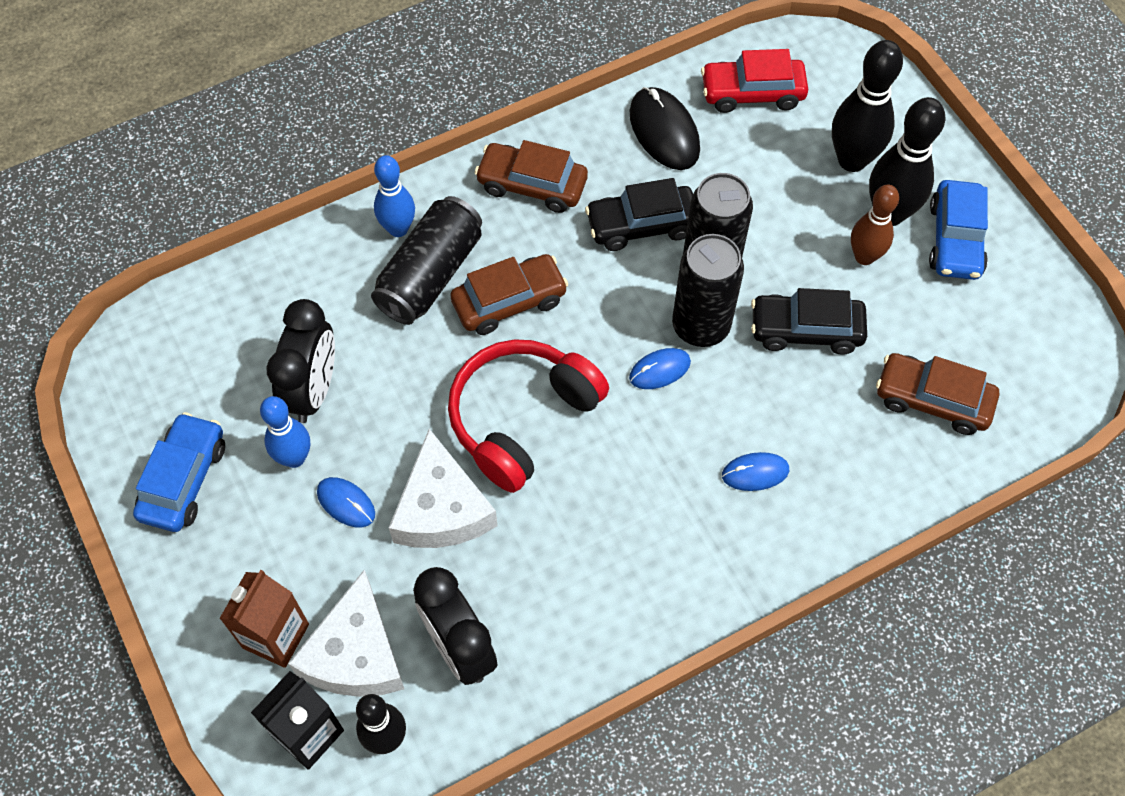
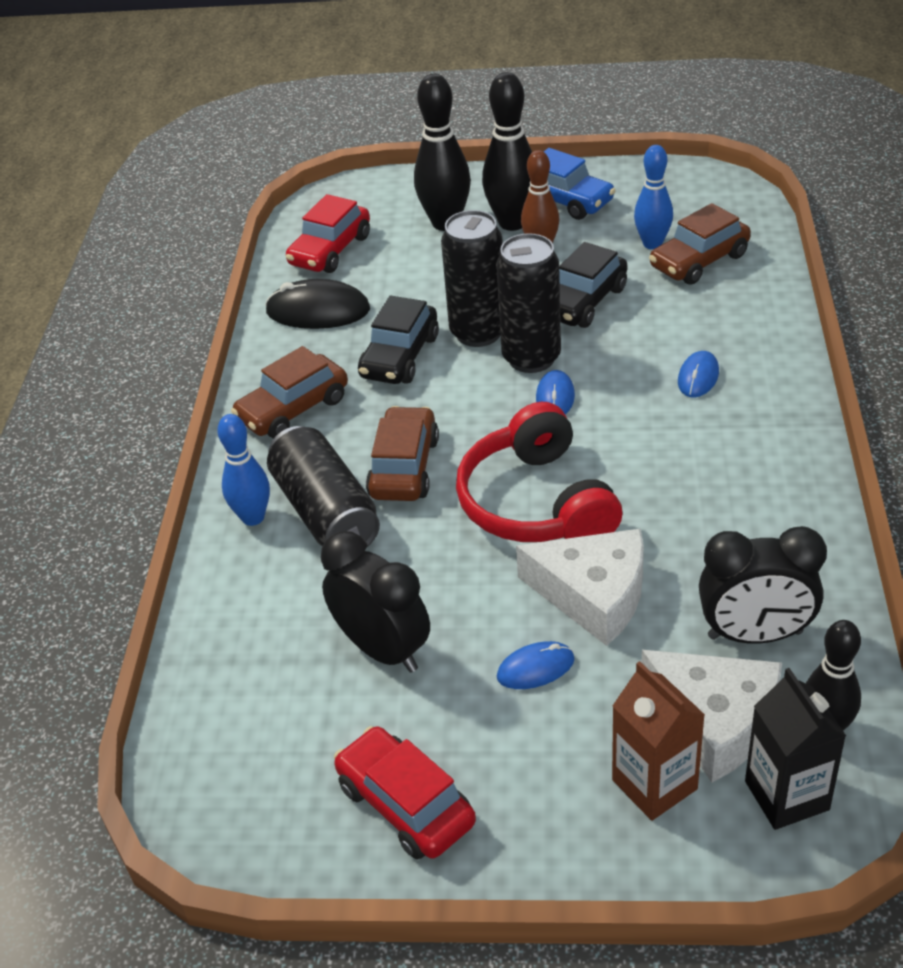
camera: 55 degrees left, 20 degrees down
blue car [133,412,225,532] -> red car [334,726,476,859]
blue bowling pin [260,396,310,468] -> blue bowling pin moved to [634,145,673,249]

